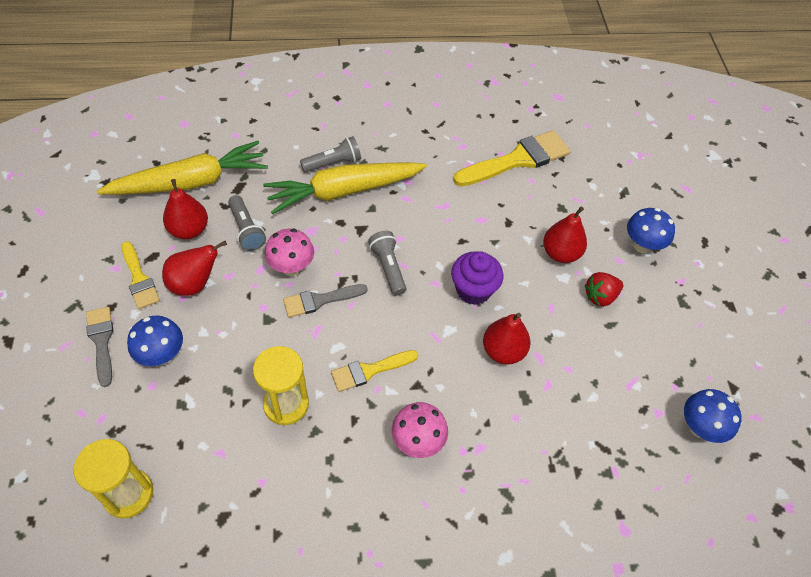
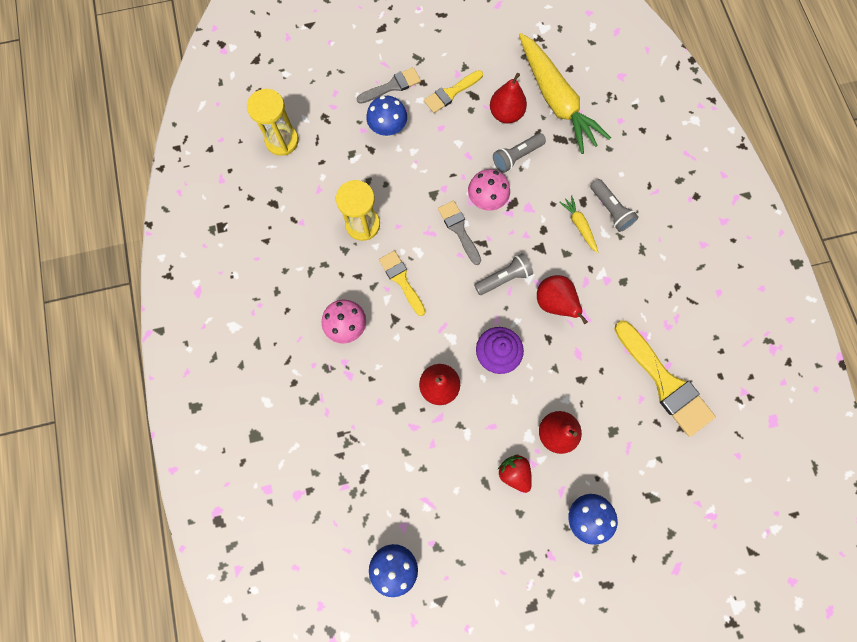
camera: 85 degrees right, 20 degrees up
red pear [162,241,227,296] -> red pear moved to [537,275,588,324]
yellow carrot [263,162,427,214] -> yellow carrot [559,195,599,253], size x0.43

